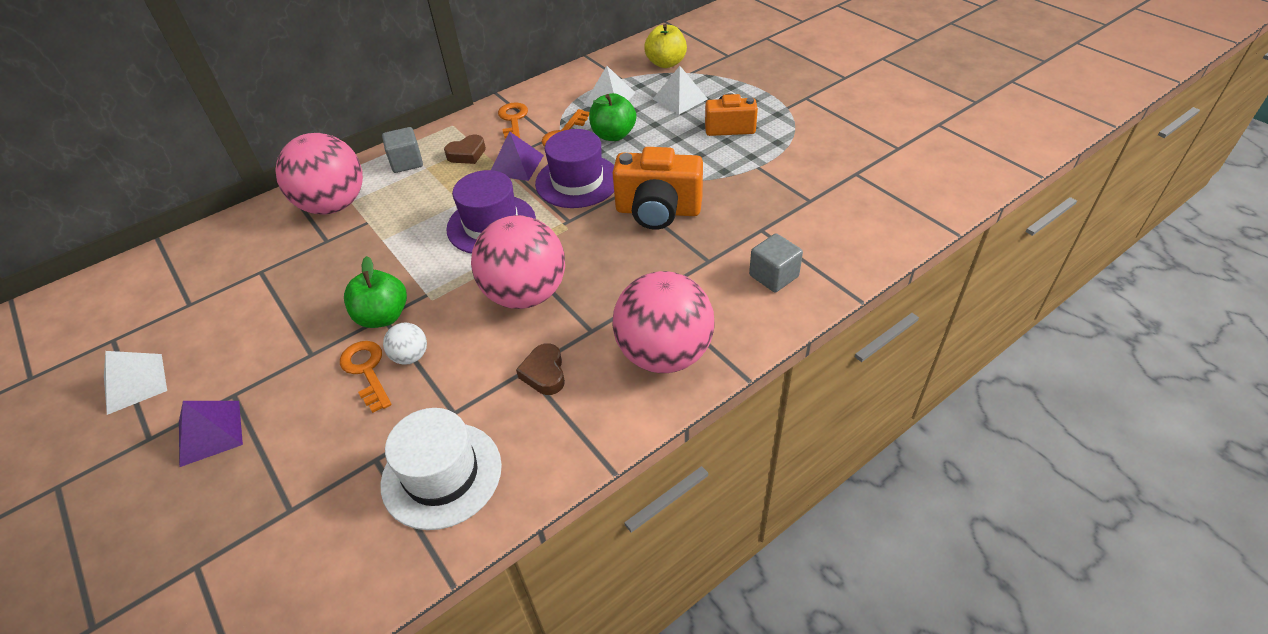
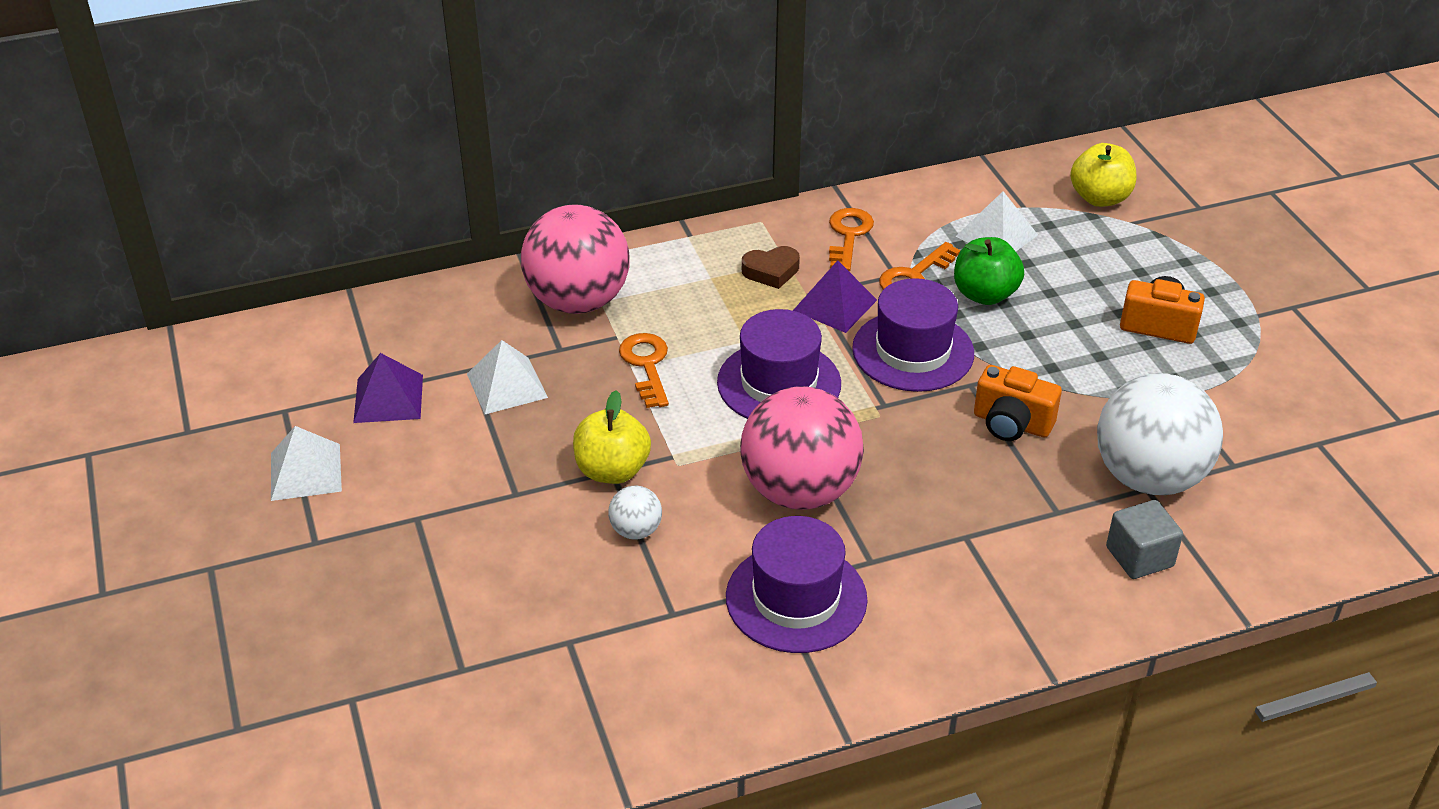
camera: 15 degrees right, 5 degrees down
purple pyramid [179,401,243,467] -> purple pyramid moved to [353,353,423,423]
orange key [340,341,392,413] -> orange key moved to [619,333,669,408]
green apple [344,256,407,328] -> yellow apple [573,390,651,484]
white hat [381,408,502,530] -> none
grey cube [382,127,423,173] -> none
brown heart [516,343,565,395] -> purple hat [726,516,867,653]
pink ball [612,271,715,373] -> none
orange camera [613,147,703,230] -> orange camera [974,365,1062,441], size x0.65
white pyramid [653,66,708,114] -> white pyramid moved to [467,340,548,414]
none -> white ball [1097,373,1223,495]

